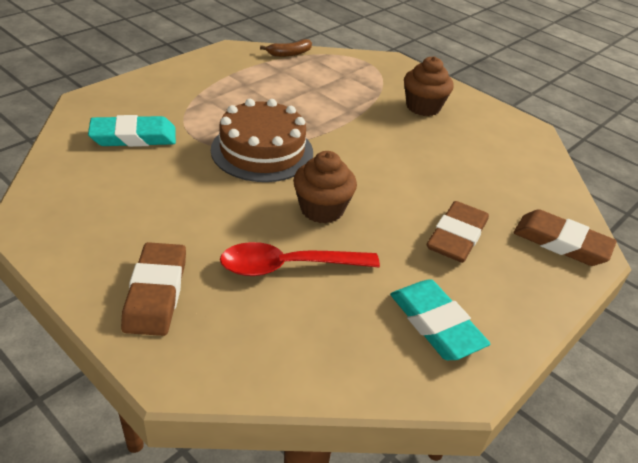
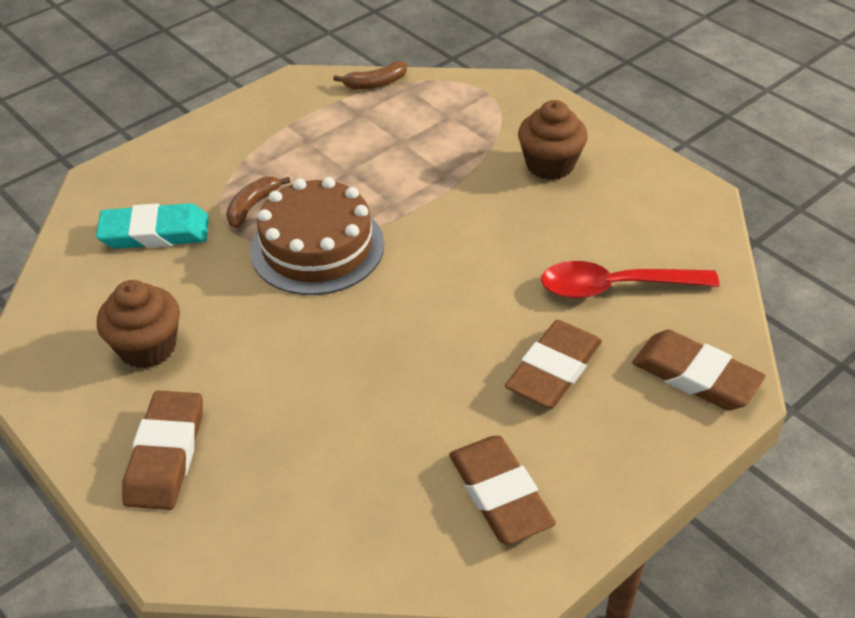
camera: 10 degrees right, 5 degrees up
red spoon [220,242,380,276] -> red spoon moved to [541,261,720,299]
brown cupcake [293,151,357,224] -> brown cupcake moved to [97,280,180,369]
turquoise eraser [390,279,491,360] -> brown eraser [449,436,556,545]
none -> brown banana [226,177,290,228]

